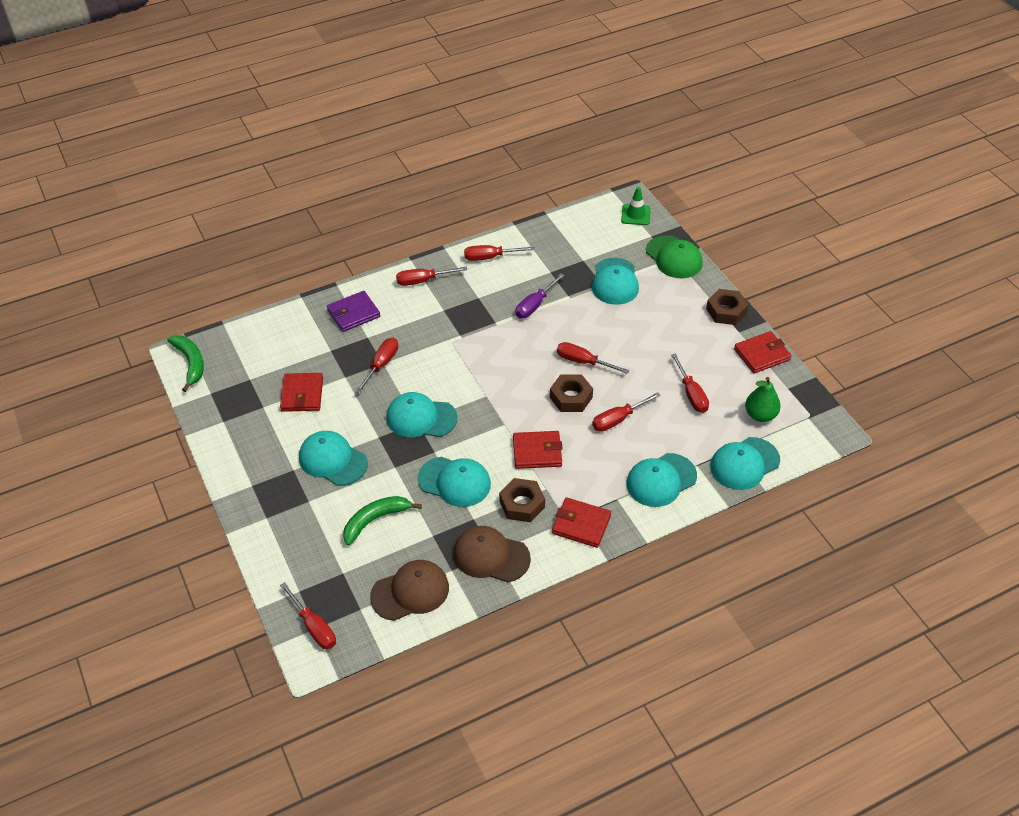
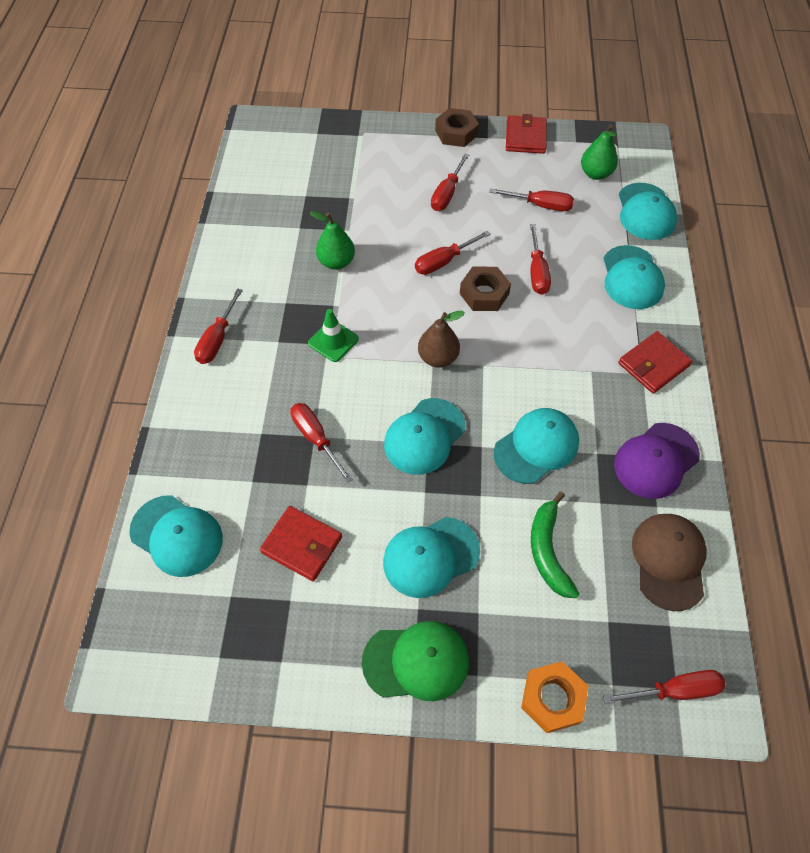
camera: 60 degrees left, 10 degrees up
green banana [167,335,204,392] -> none
purple wallet [327,291,380,332] -> none
brown cap [454,526,531,582] -> purple cap [614,423,700,499]
red screwdriver [464,245,535,261] -> red screwdriver moved to [431,153,469,211]
brown nut [499,478,545,522] -> none
red wallet [513,431,563,469] -> none
purple screwdriver [515,274,565,318] -> green pear [309,211,355,270]
turquoise cap [592,258,639,305] -> turquoise cap moved to [129,495,223,577]
green traffic cone [621,187,651,225] -> green traffic cone moved to [308,309,359,362]
green cap [646,235,703,278] -> green cap moved to [362,621,469,701]
none -> brown pear [418,311,465,368]
none -> orange nut [521,661,589,733]

